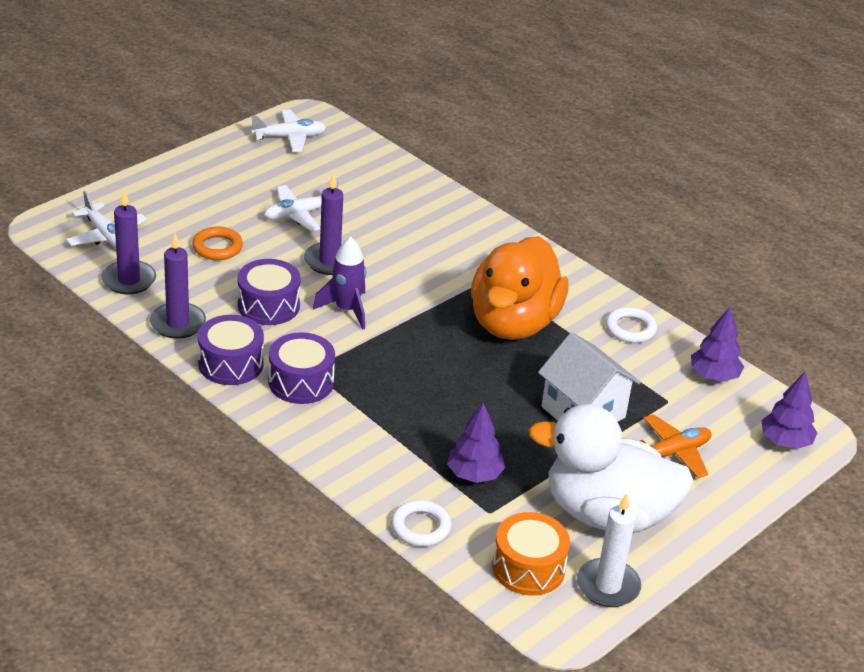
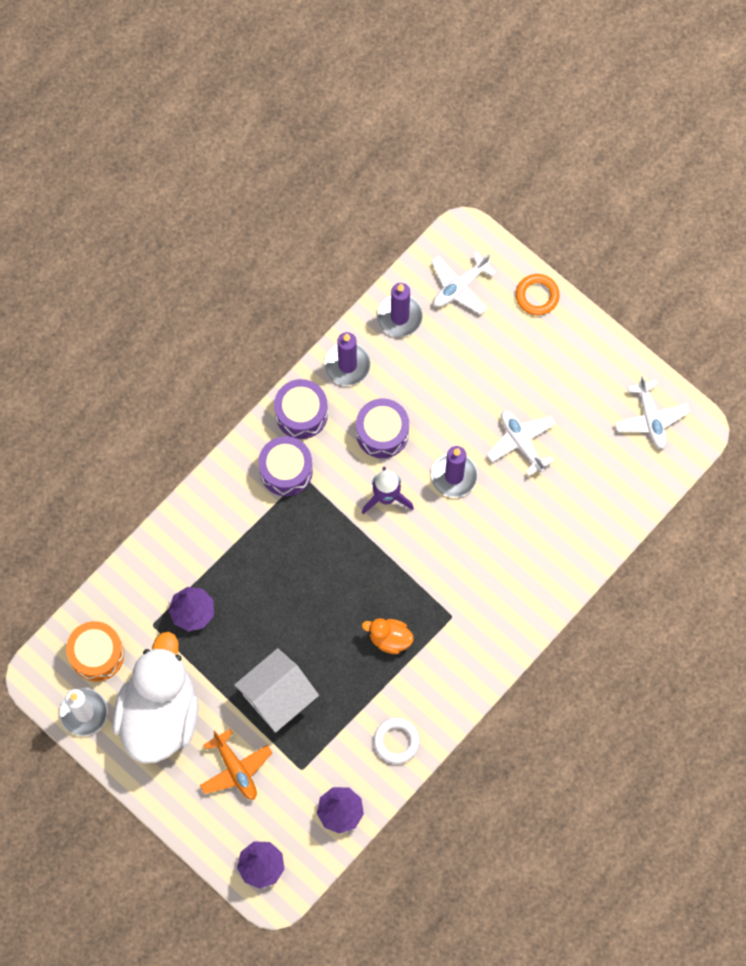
camera: 90 degrees right, 35 degrees up
orange ring [192,226,243,260] -> orange ring moved to [516,274,560,315]
white ring [391,500,452,547] -> none
orange duck [471,236,569,340] -> orange duck [362,618,414,654], size x0.42

